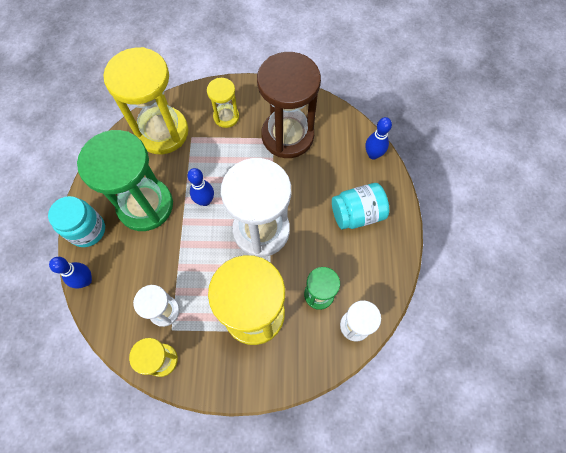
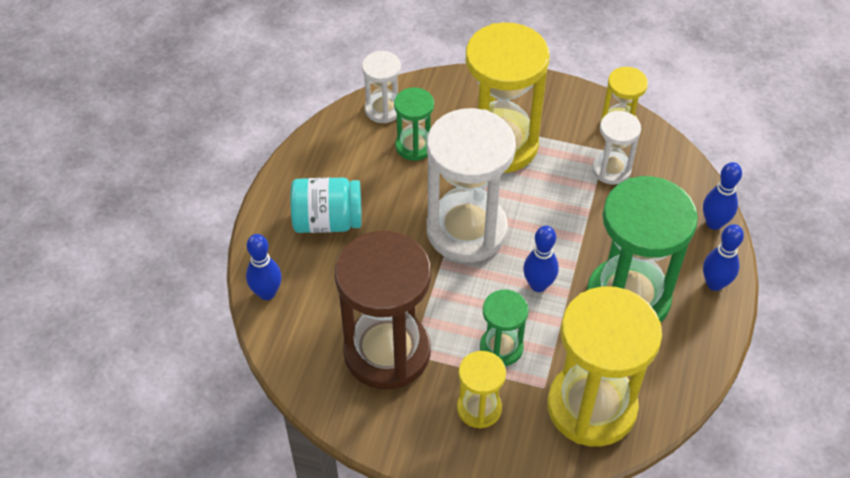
camera: 165 degrees left, 15 degrees down
turquoise jar [48,196,105,247] -> blue bowling pin [703,224,744,291]
none -> green hourglass [480,290,529,366]

